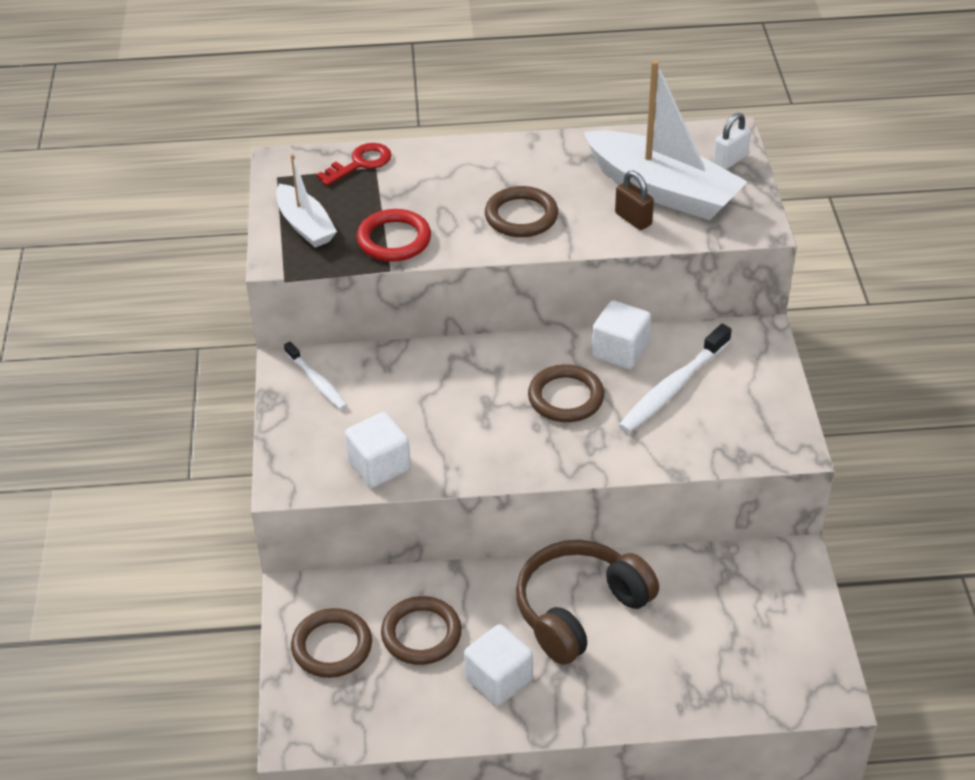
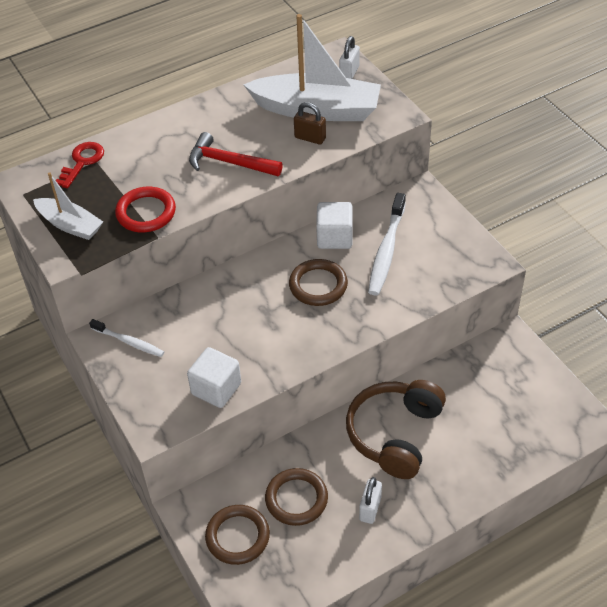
camera: 25 degrees left, 5 degrees up
white cube [464,624,533,706] -> white padlock [359,477,382,524]
brown ring [485,186,558,237] -> red hammer [189,132,283,176]

